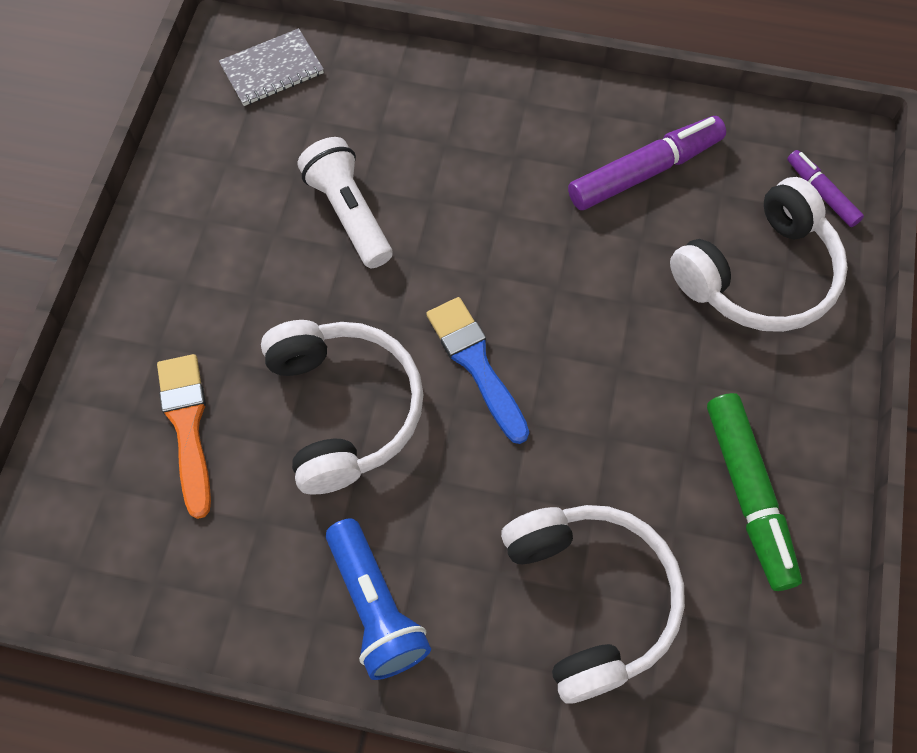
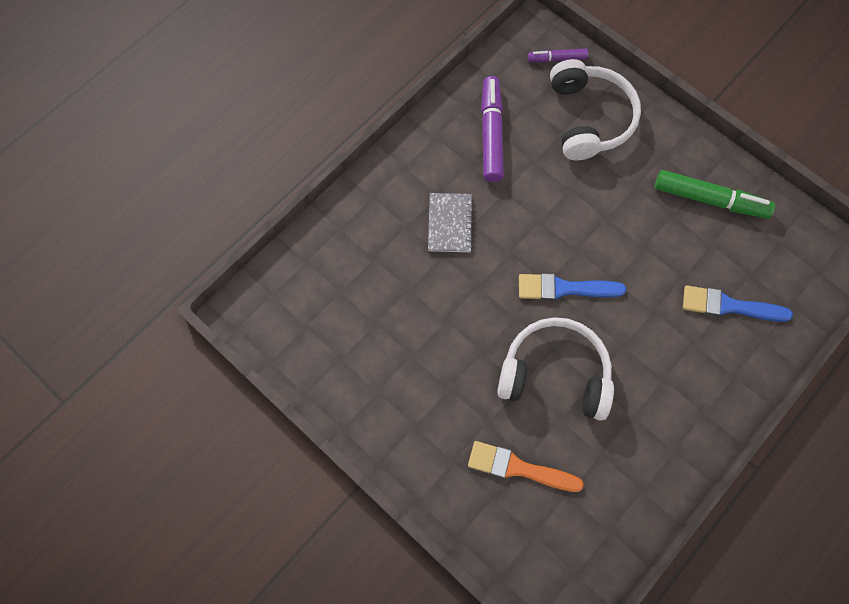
camera: 60 degrees left, 5 degrees up
grey notebook [219,28,324,106] -> grey notebook moved to [428,193,473,252]
white flashlight [297,137,392,268] -> none
blue flashlight [326,518,431,680] -> none
white headphones [501,505,685,704] -> blue brush [683,286,793,322]

